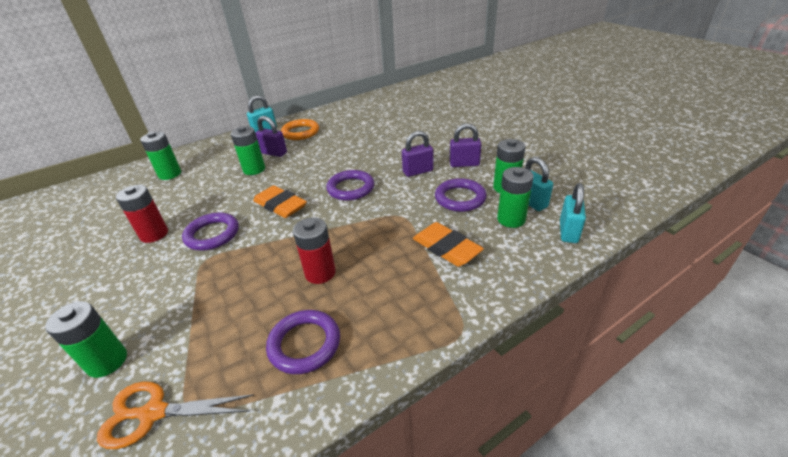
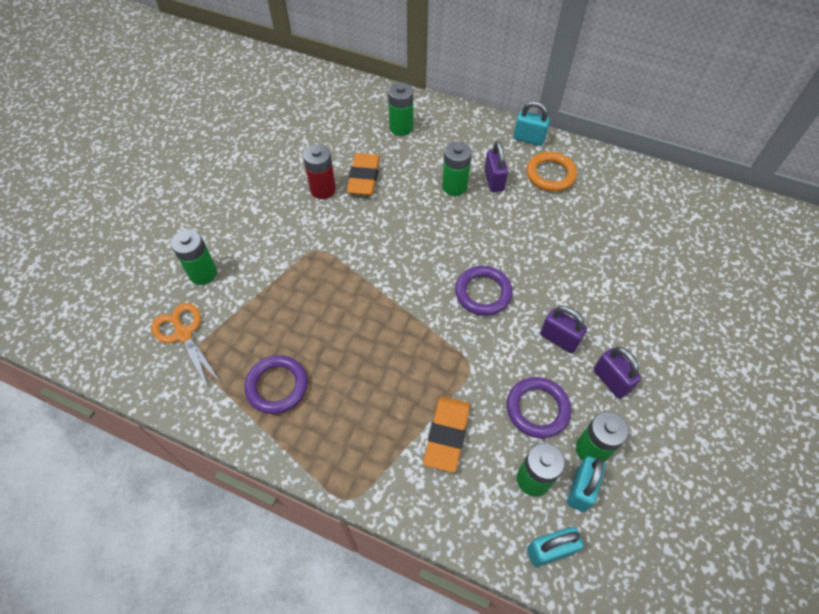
camera: 55 degrees right, 20 degrees up
purple ring [182,212,239,251] -> none
orange eraser [253,185,307,218] -> orange eraser moved to [347,153,380,195]
red battery [293,217,336,284] -> none

